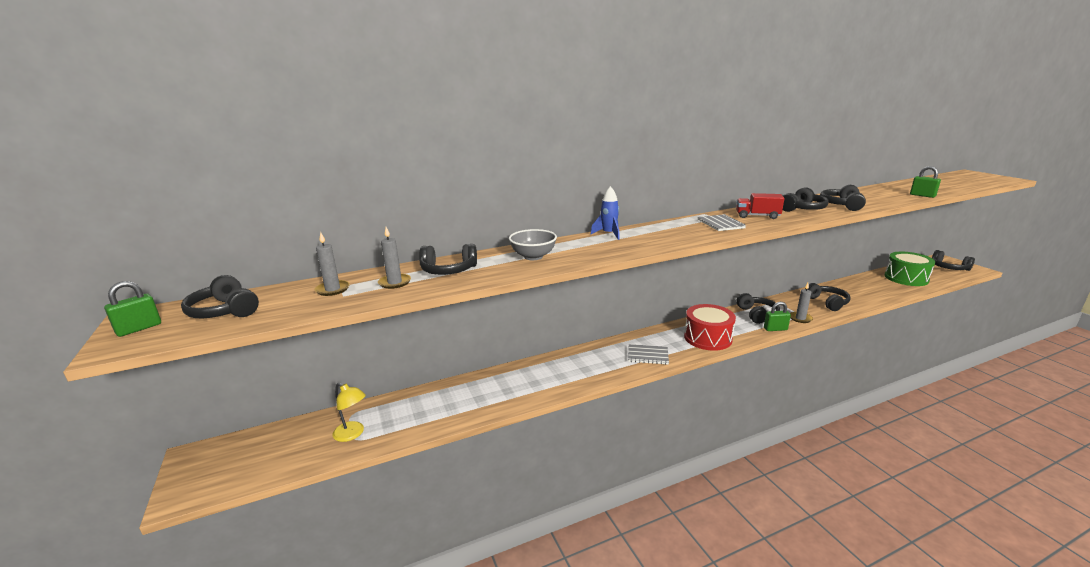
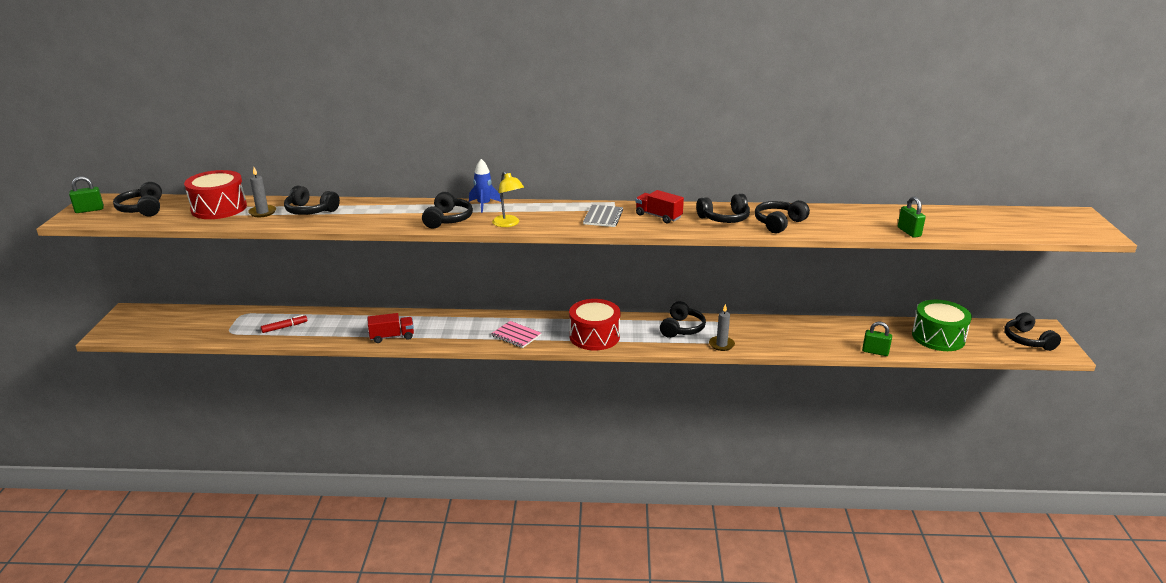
camera: 25 degrees right, 5 degrees up
grey candle [315,232,350,296] -> red drum [184,170,247,219]
yellow lamp [333,383,366,442] -> yellow lamp moved to [492,171,524,227]
grey bowl [509,229,557,260] -> none
grey notebook [628,344,669,365] -> pink notebook [491,321,541,348]
green padlock [764,302,791,331] -> green padlock moved to [862,322,892,356]
black headphones [805,283,851,311] -> black headphones moved to [422,192,473,228]
none -> red marker [261,315,308,333]
none -> red truck [367,313,414,343]

